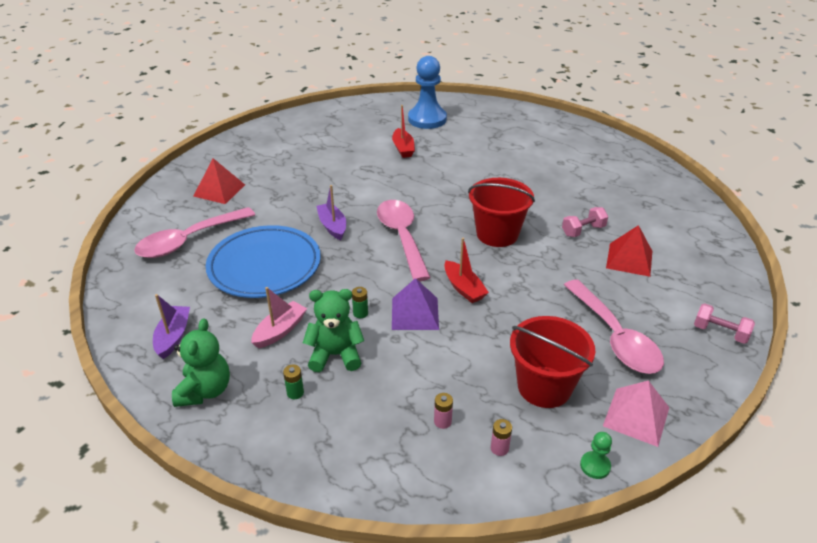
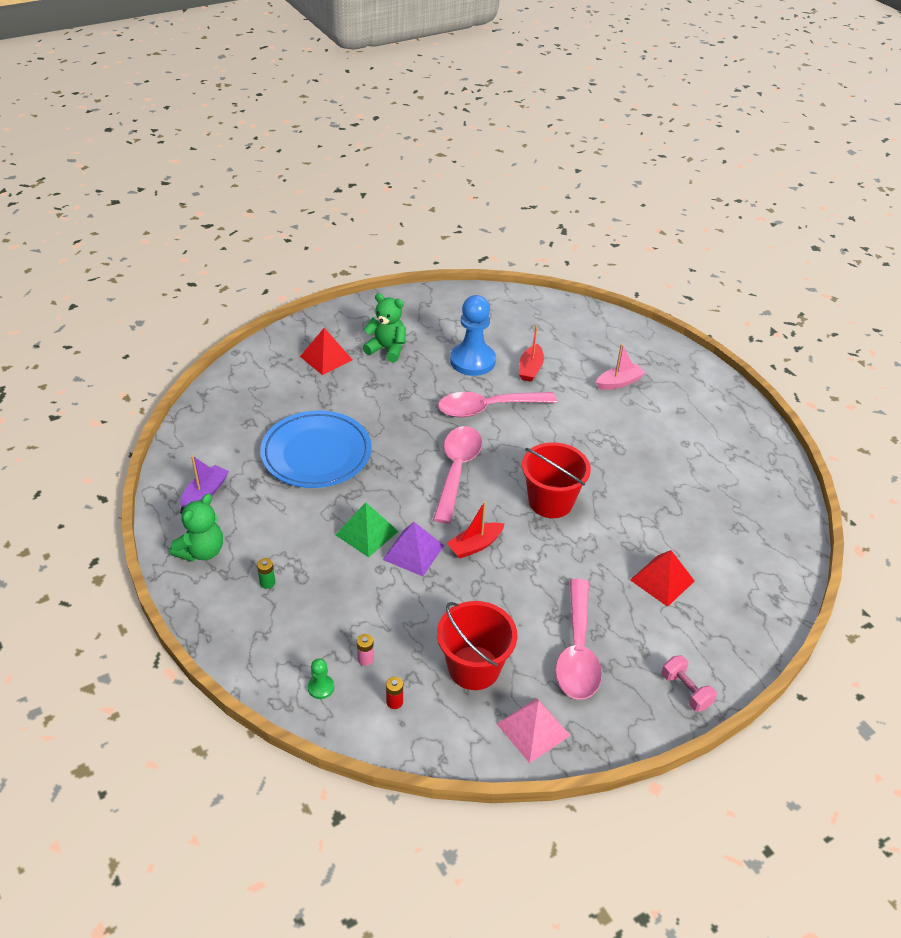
camera: 25 degrees right, 5 degrees up
pink spoon [134,207,255,258] -> pink spoon moved to [438,392,557,418]
pink boat [251,287,307,348] -> pink boat moved to [596,344,646,390]
green teddy bear [303,289,364,372] -> green teddy bear moved to [363,293,406,362]
purple boat [316,185,346,240] -> none
green battery [352,287,368,318] -> green pyramid [335,502,399,557]
blue pawn [408,56,447,129] -> blue pawn moved to [450,295,496,376]
red boat [444,238,489,303] -> red boat turned 60 degrees clockwise [447,501,504,559]
pink battery [491,419,512,456] -> red battery [386,677,403,709]
pink dumbbell [562,207,608,237] -> none
green pawn [580,432,612,479] -> green pawn moved to [308,659,334,699]

